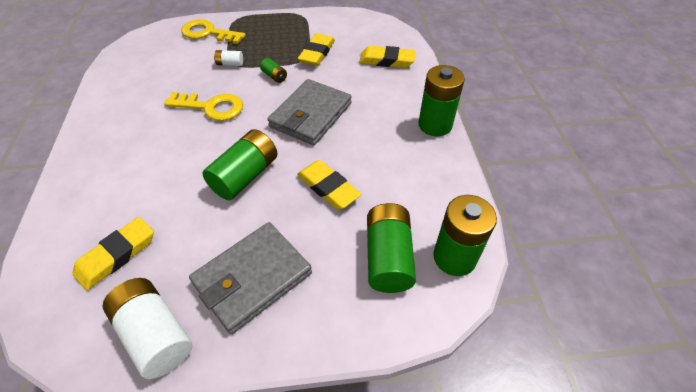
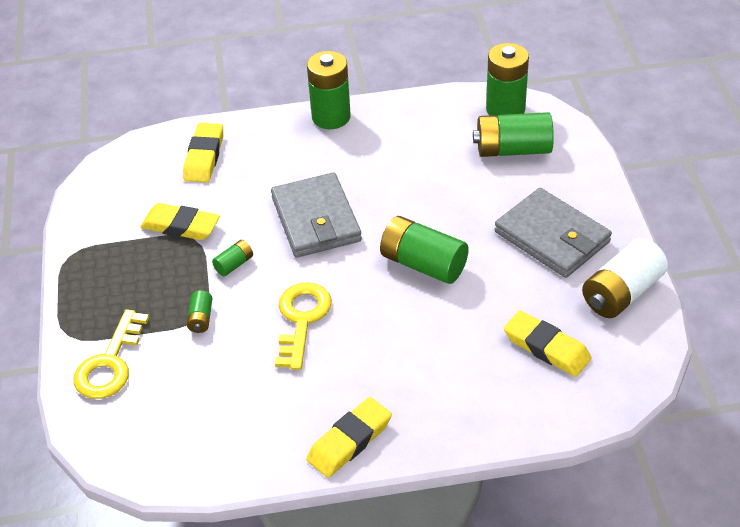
camera: 90 degrees left, 5 degrees down
white battery [214,50,243,66] -> green battery [187,290,212,333]
grey wallet [267,79,352,145] -> grey wallet turned 45 degrees clockwise [271,173,362,258]
yellow eraser [297,160,361,210] -> yellow eraser moved to [307,397,392,478]

